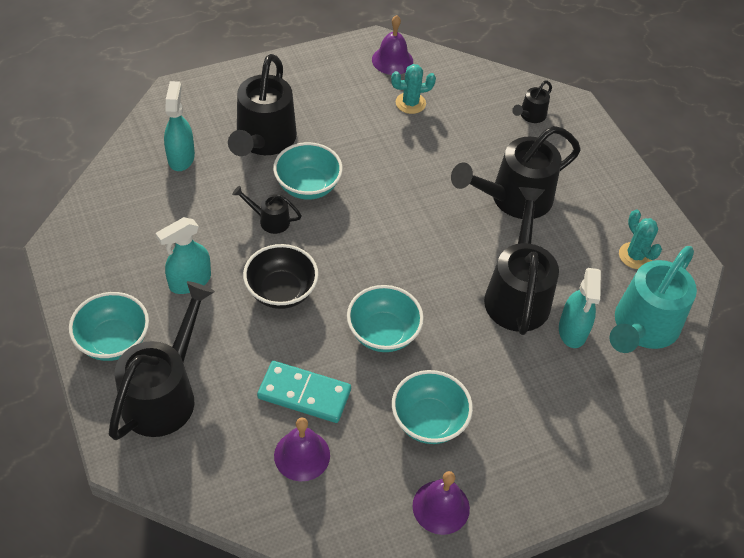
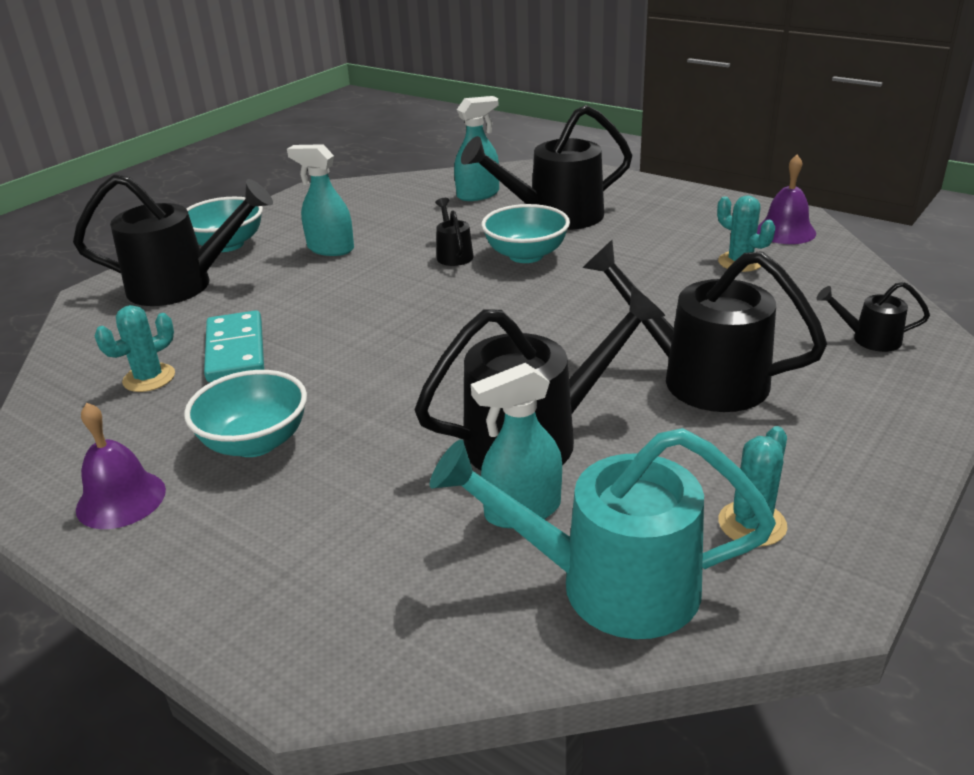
camera: 65 degrees right, 20 degrees down
black bowl [243,244,319,309] -> none
purple bell [274,418,330,481] -> turquoise cactus [95,305,175,392]
turquoise bowl [347,285,424,352] -> none

